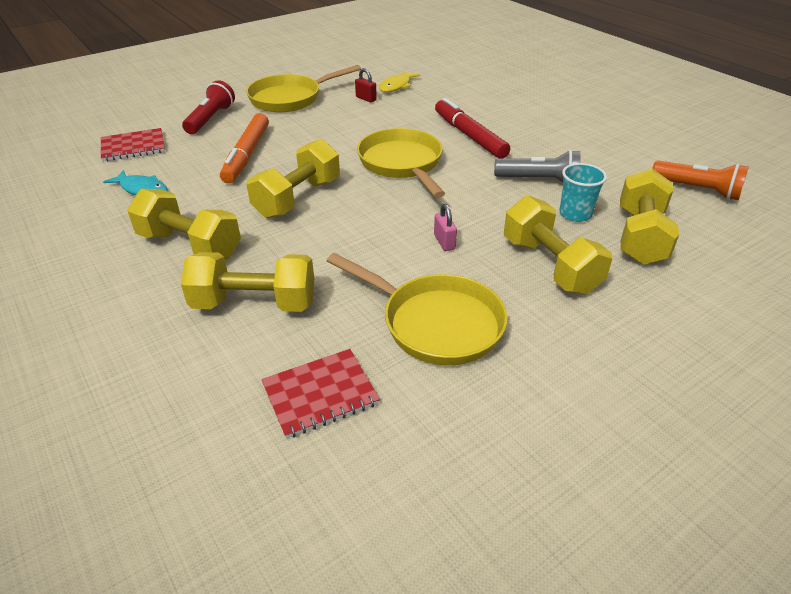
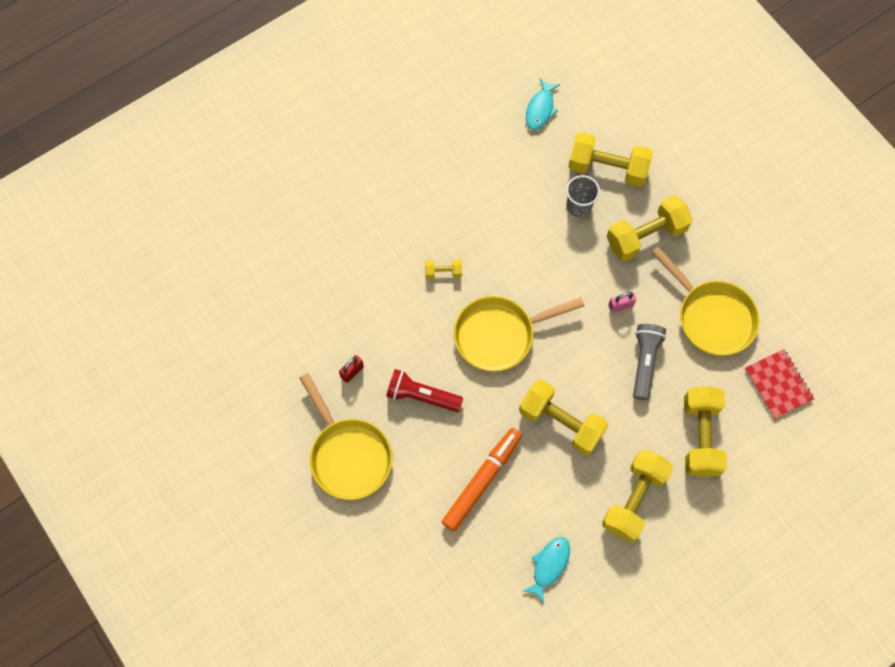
camera: 90 degrees left, 30 degrees up
red notebook [101,128,165,162] -> none
red flashlight [182,80,235,134] -> red flashlight moved to [386,369,463,412]
orange marker [220,113,269,183] -> orange marker turned 60 degrees counterclockwise [442,428,522,531]
yellow pan [327,253,508,365] -> yellow pan turned 105 degrees clockwise [651,247,760,356]
yellow fish [379,71,420,92] -> none
red marker [435,98,510,158] -> yellow dumbbell [425,259,462,279]
grey flashlight [494,150,581,182] -> grey flashlight moved to [633,324,666,400]
turquoise cup [559,163,607,222] -> grey cup [566,175,600,217]
orange flashlight [653,160,749,200] -> turquoise fish [526,78,560,130]

